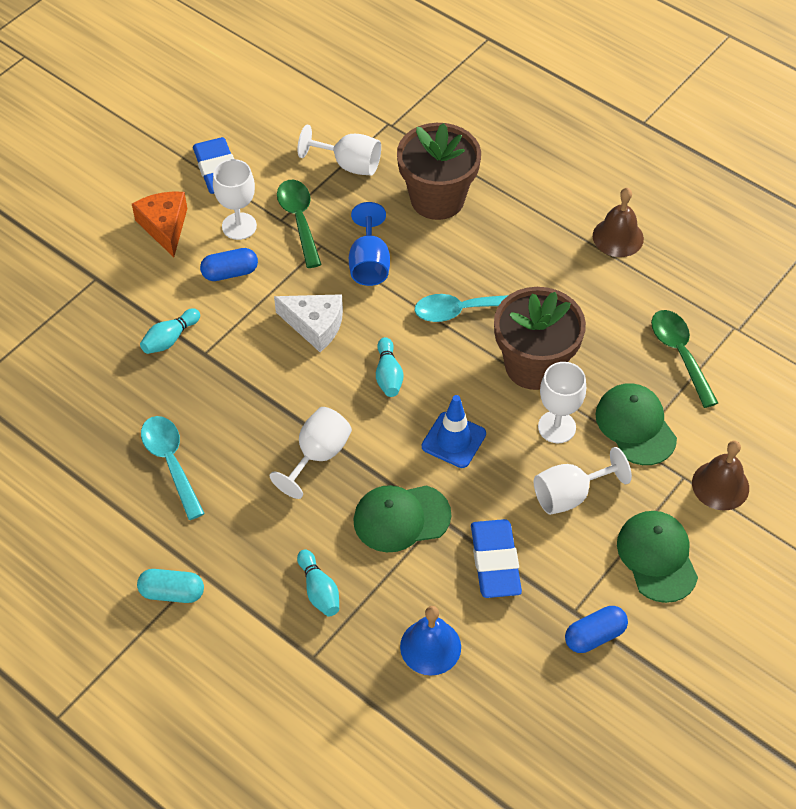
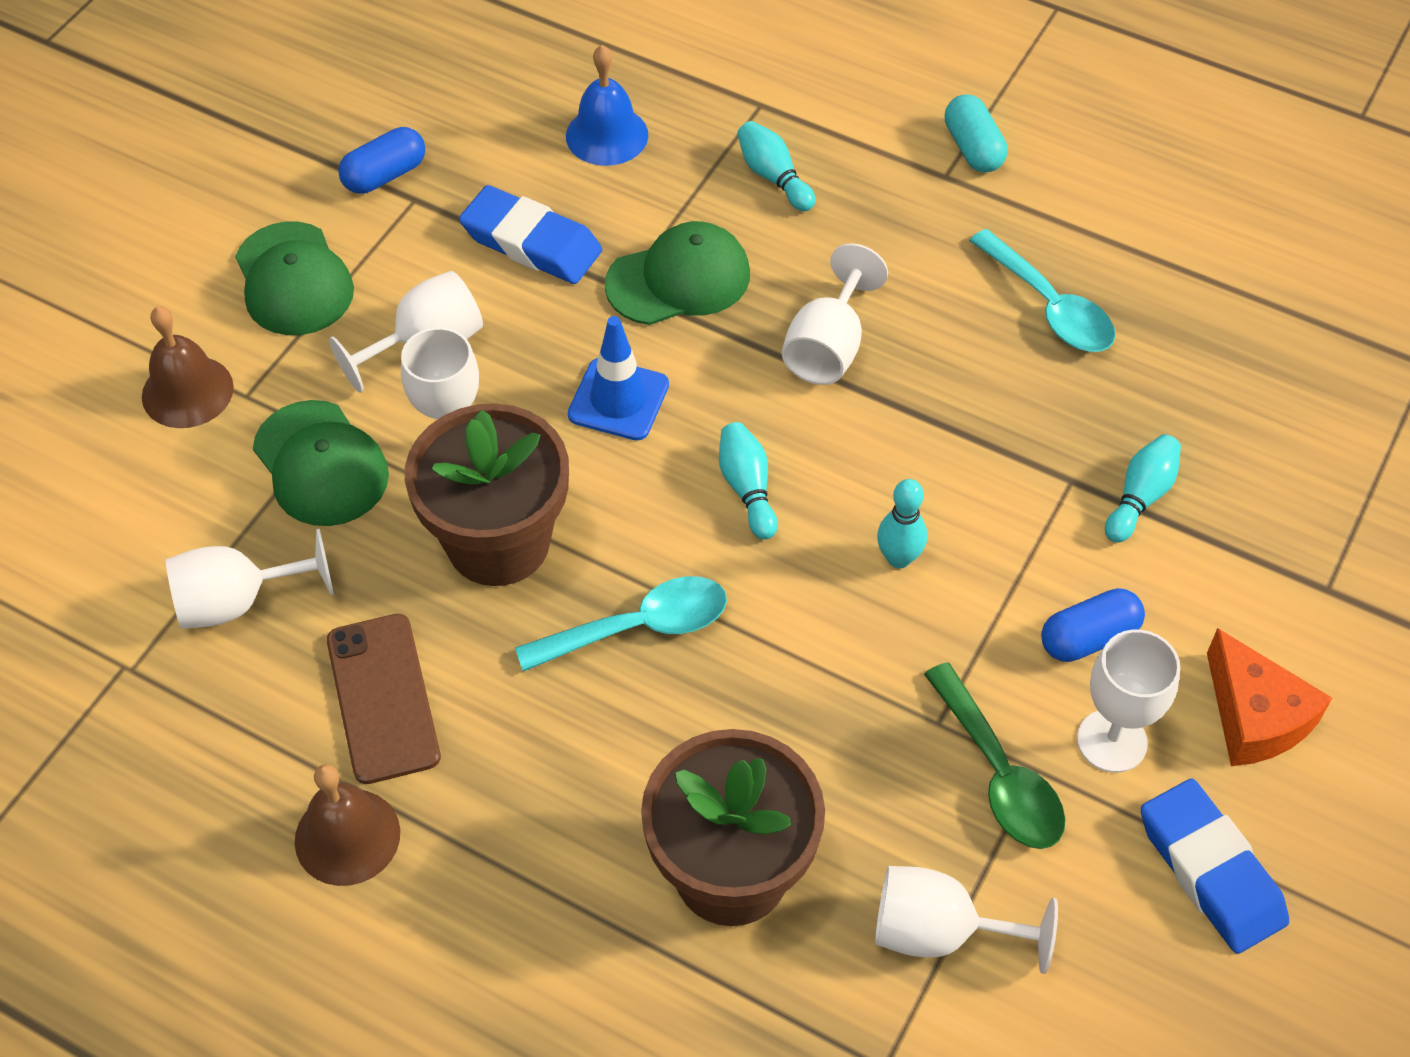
camera: 170 degrees right, 0 degrees up
turquoise capsule [137,569,204,603] -> turquoise capsule turned 75 degrees clockwise [945,94,1008,172]
white cheese [274,294,343,352] -> turquoise bowling pin [877,479,927,568]
blue goblet [349,202,390,286] -> none
blue eraser [471,519,522,598] -> blue eraser turned 45 degrees counterclockwise [459,185,602,284]
green spoon [651,310,718,408] -> white goblet [166,529,334,629]
none -> brown phone [327,614,441,784]

